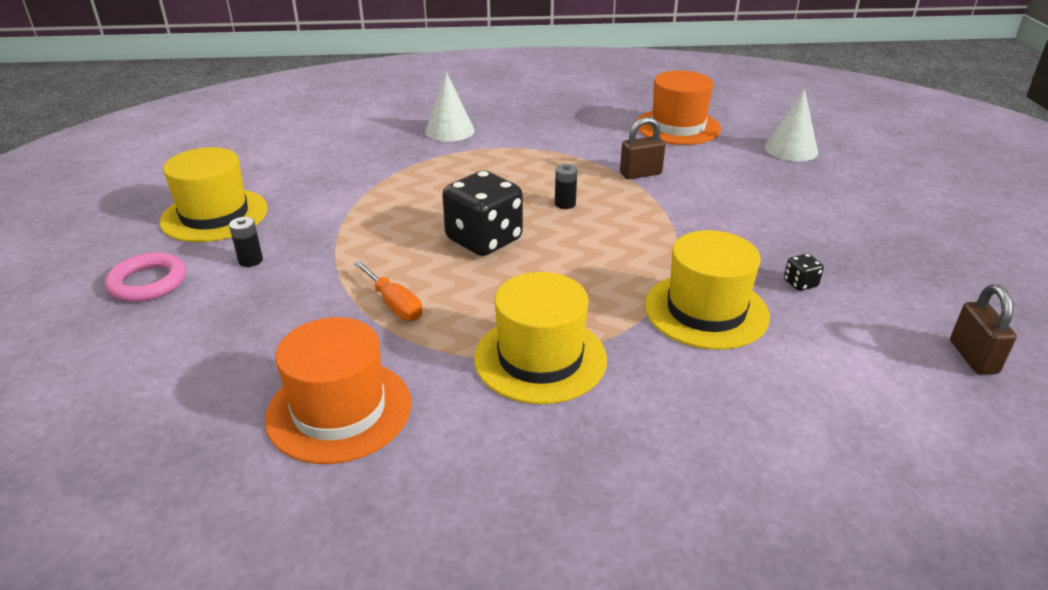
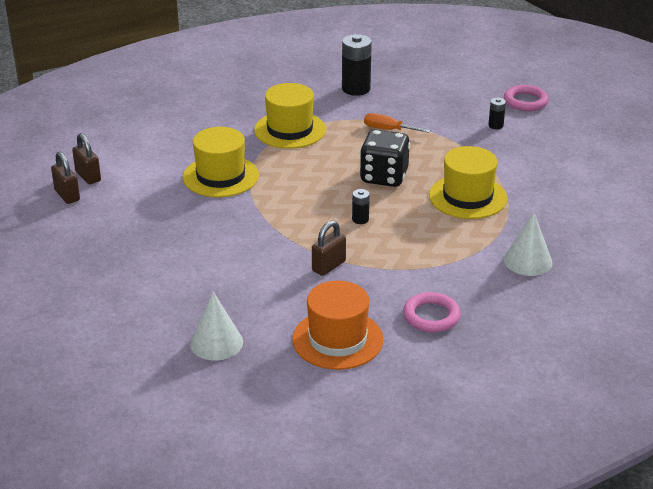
camera: 150 degrees right, 0 degrees up
yellow hat [160,147,268,242] -> yellow hat moved to [429,146,507,219]
orange hat [265,317,412,464] -> black battery [342,34,372,96]
black dice [784,254,824,291] -> none
none -> brown padlock [72,133,101,184]
none -> pink ring [403,292,461,333]

